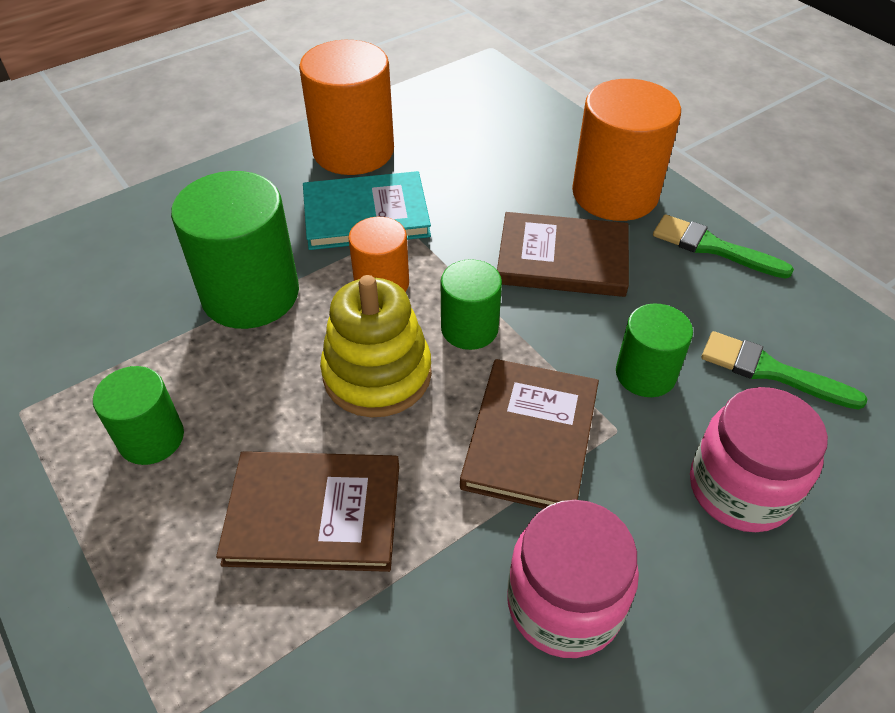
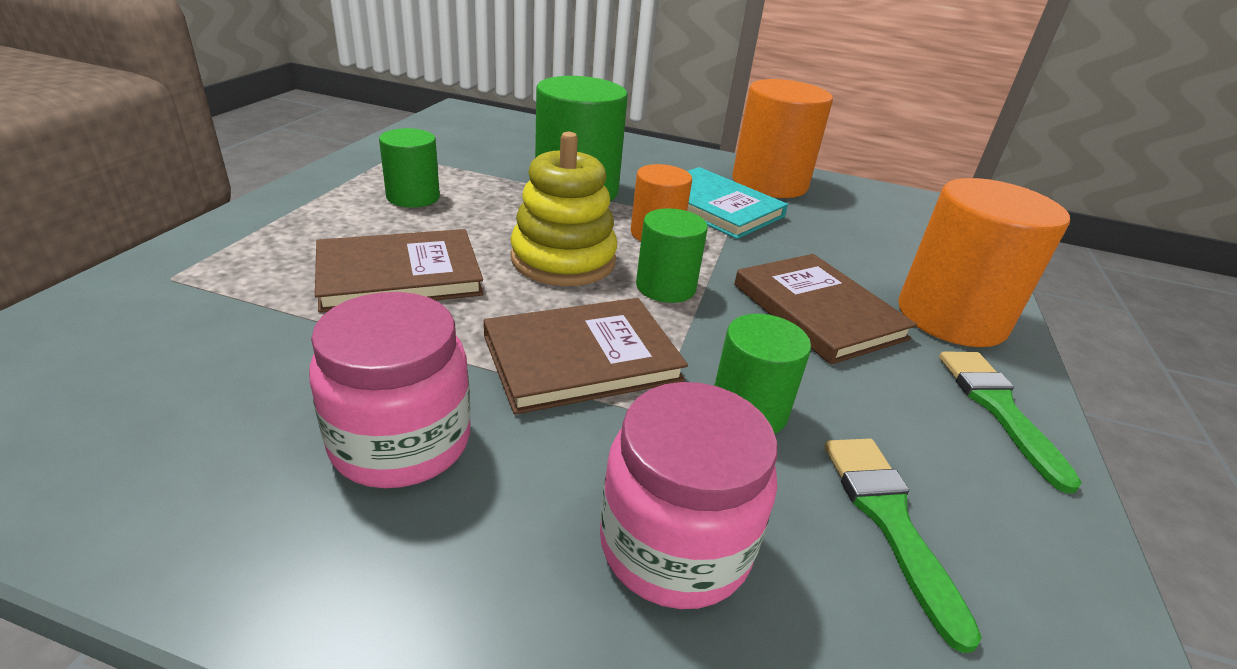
camera: 50 degrees right, 15 degrees down
brown book [216,451,399,572] -> brown book turned 75 degrees counterclockwise [315,229,484,313]

